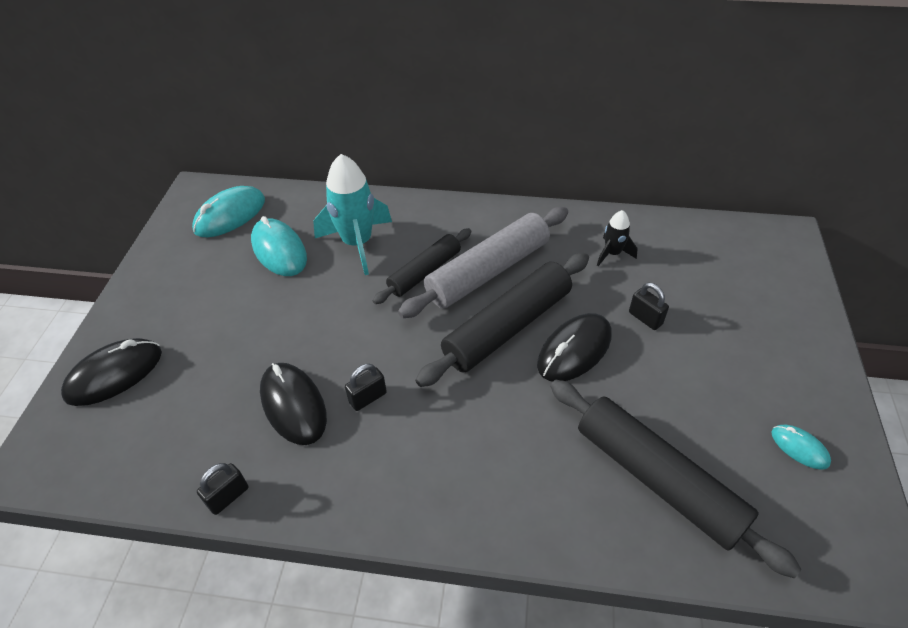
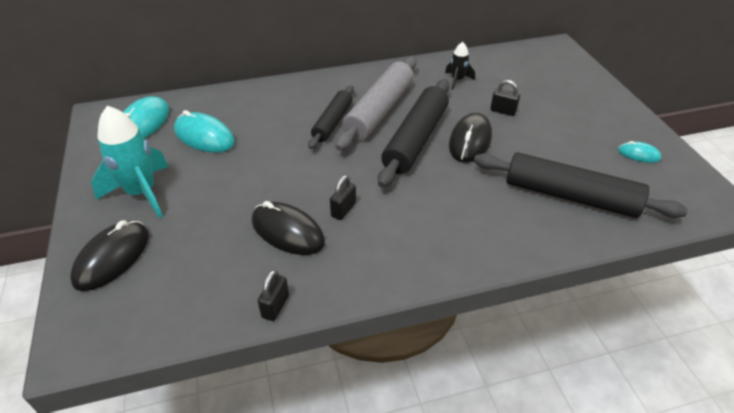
camera: 25 degrees left, 5 degrees down
turquoise rocket [313,154,392,275] -> turquoise rocket moved to [91,106,169,218]

